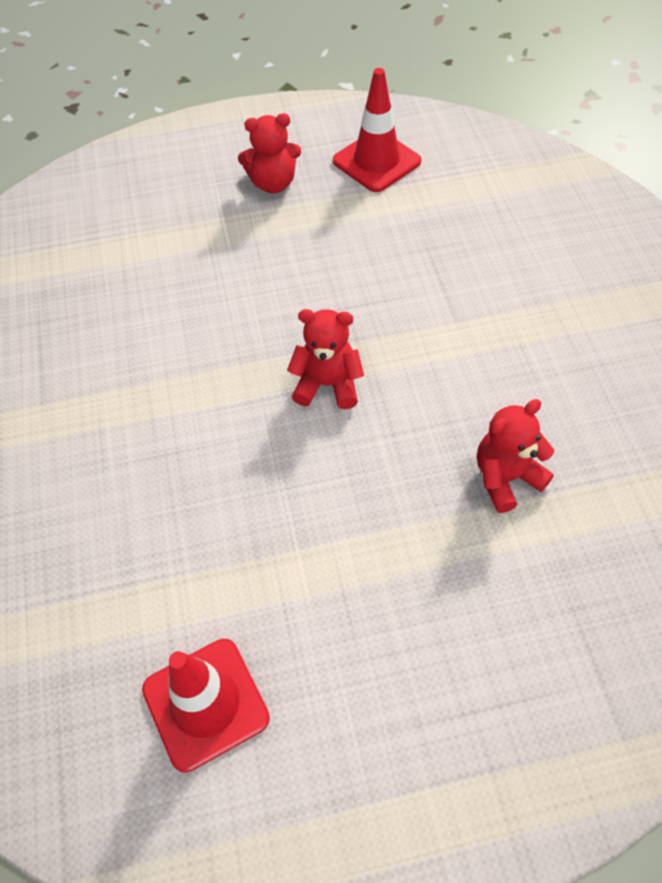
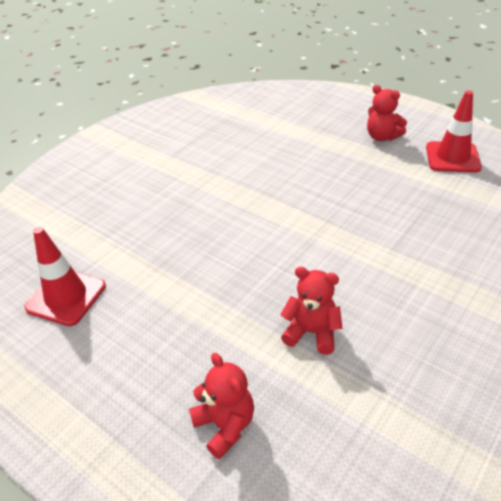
camera: 50 degrees right, 15 degrees down
red teddy bear [287,309,364,409] -> red teddy bear moved to [189,353,254,459]

